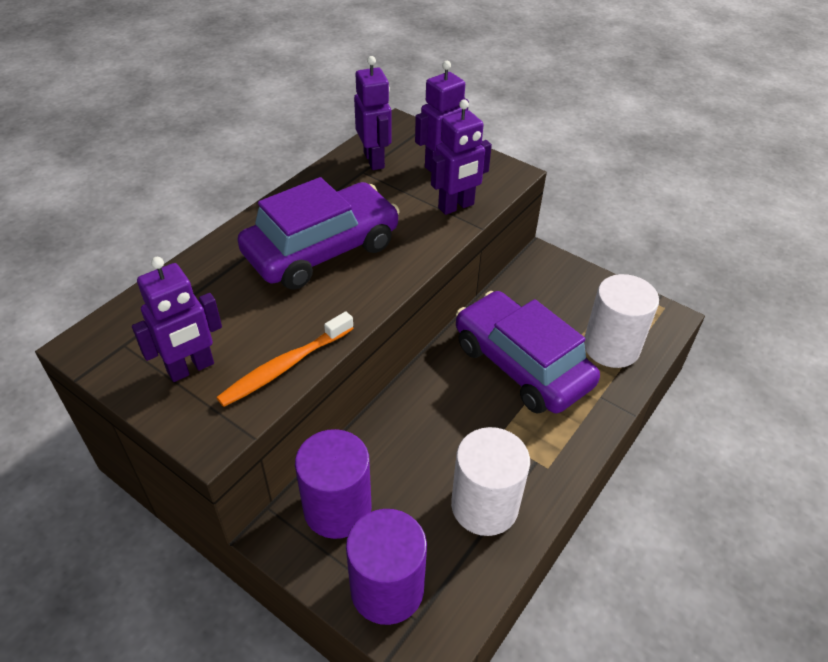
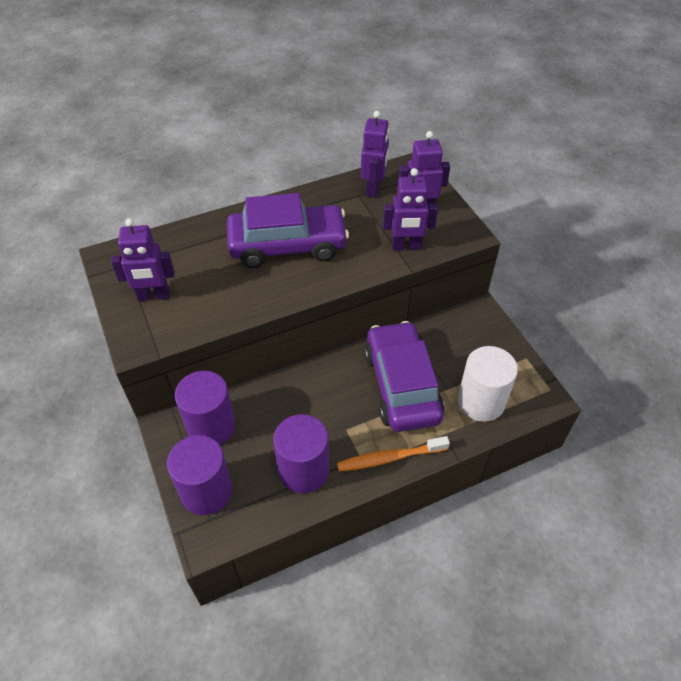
camera: 30 degrees right, 5 degrees up
orange toothbrush [216,311,354,407] -> orange toothbrush moved to [337,436,450,472]
white cylinder [451,427,530,536] -> purple cylinder [273,414,329,494]

